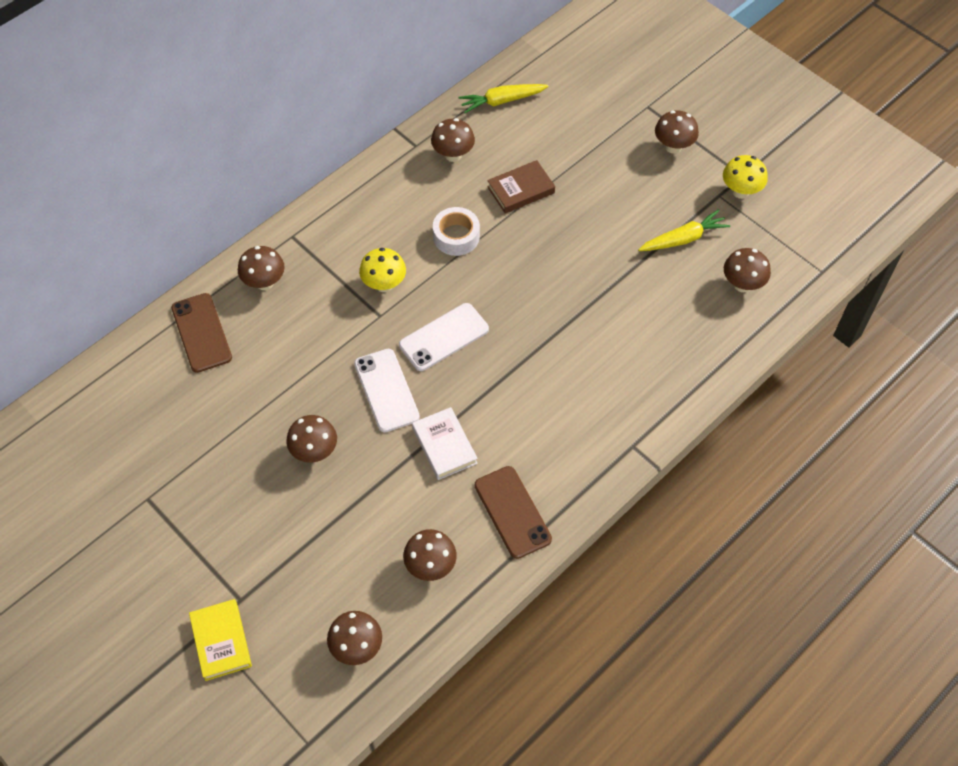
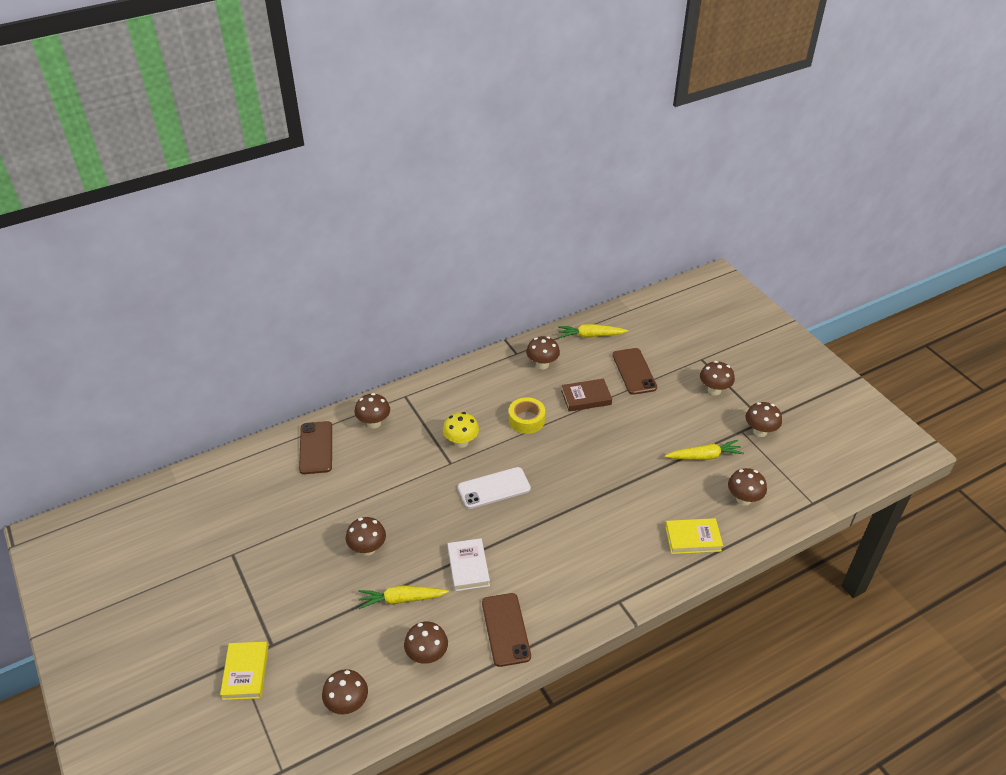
camera: 15 degrees right, 15 degrees down
white phone [354,349,420,432] -> none
white tape [433,207,480,256] -> yellow tape [509,397,545,434]
yellow mushroom [723,155,768,199] -> brown mushroom [746,402,782,437]
none -> yellow carrot [358,585,449,609]
none -> brown phone [613,348,657,395]
none -> yellow book [665,518,723,554]

